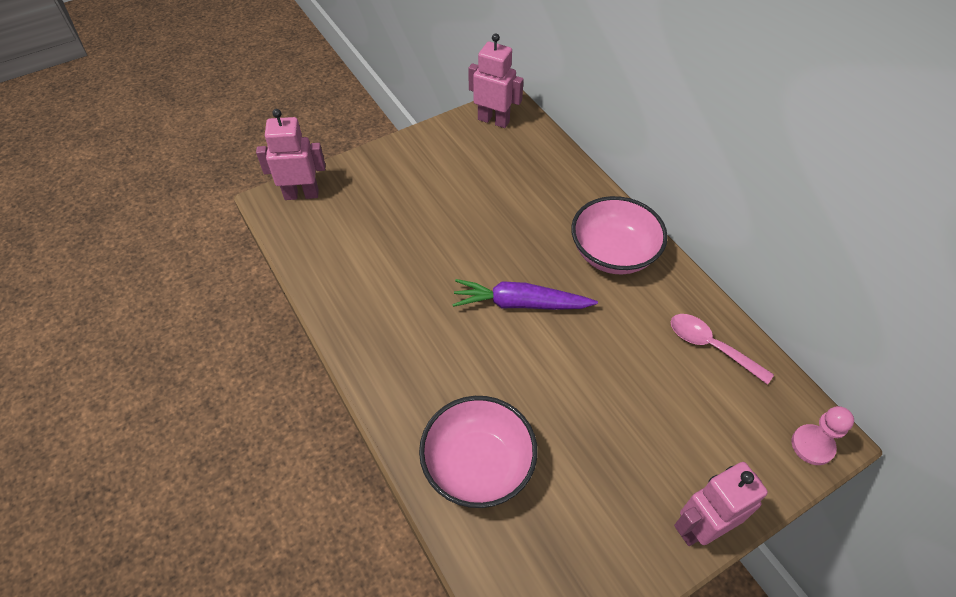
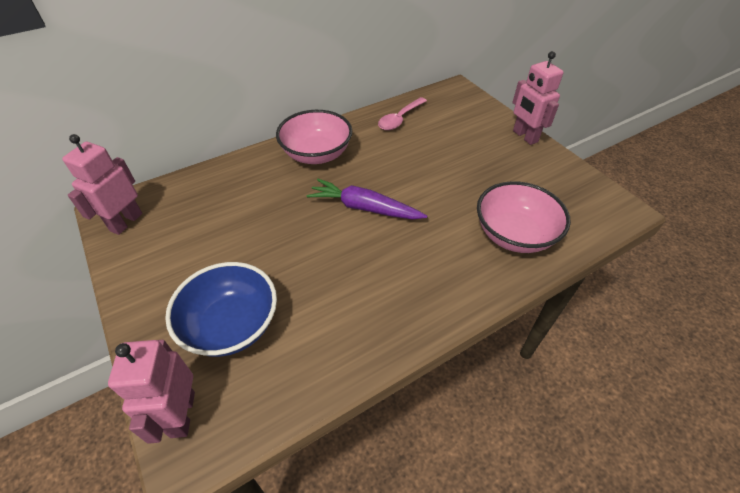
camera: 90 degrees left, 5 degrees down
purple carrot [452,279,598,310] -> purple carrot turned 105 degrees clockwise [307,179,427,219]
pink pawn [792,406,854,465] -> none
none -> blue bowl [165,262,277,357]

